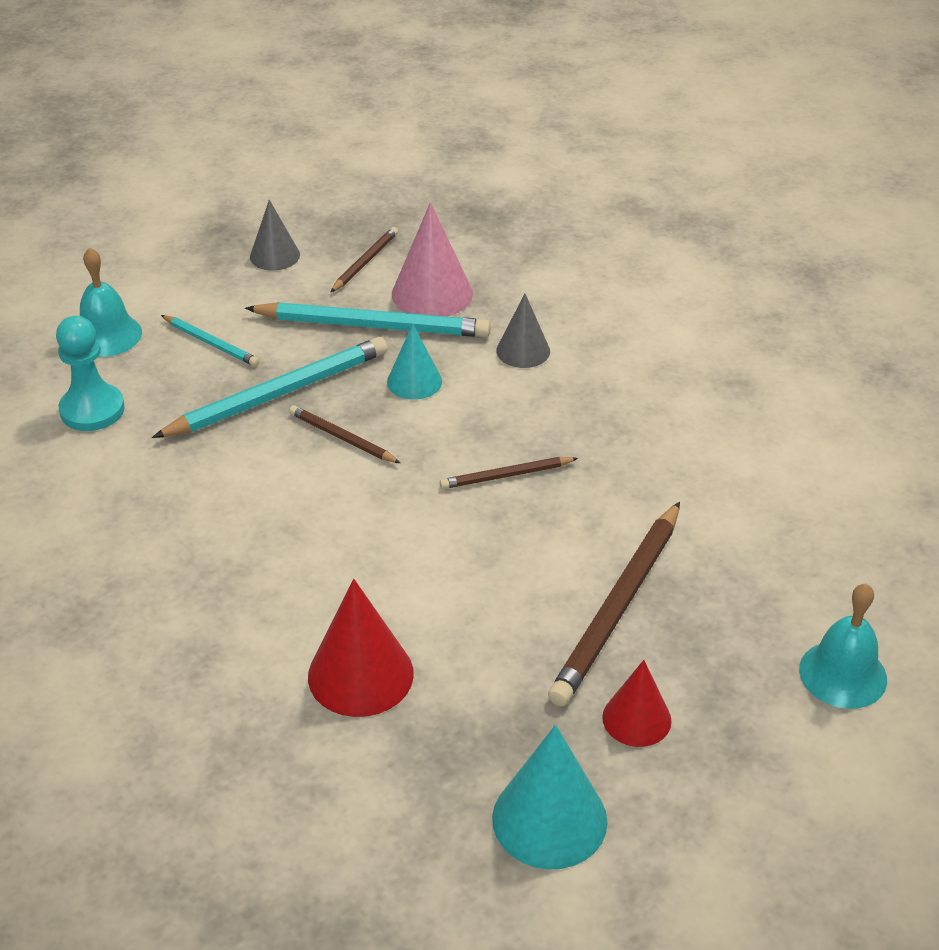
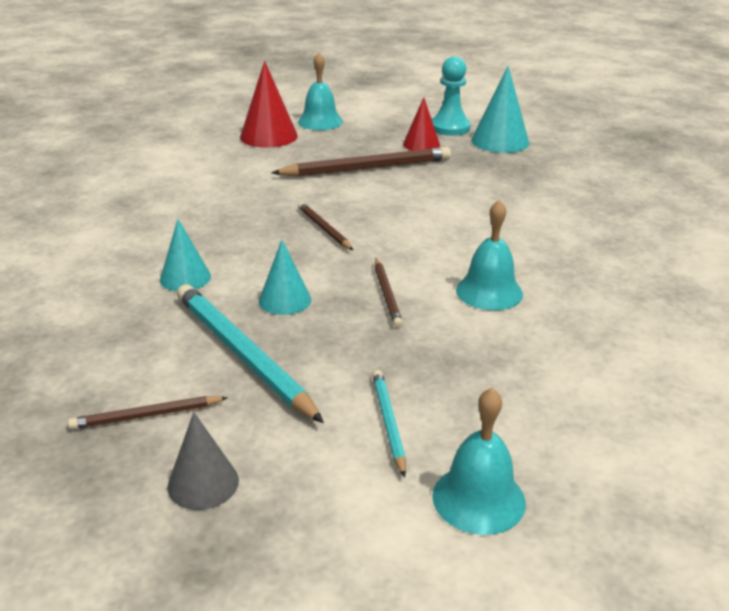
camera: 135 degrees left, 10 degrees down
turquoise pawn [56,316,125,431] -> turquoise pawn moved to [432,56,471,136]
turquoise pencil [152,337,388,438] -> none
red cone [308,579,414,717] -> red cone moved to [240,61,298,148]
pink cone [392,202,473,317] -> none
brown pencil [440,457,578,489] -> brown pencil turned 150 degrees counterclockwise [298,202,353,250]
grey cone [496,294,550,368] -> turquoise cone [160,219,211,291]
none -> turquoise bell [456,200,523,310]

